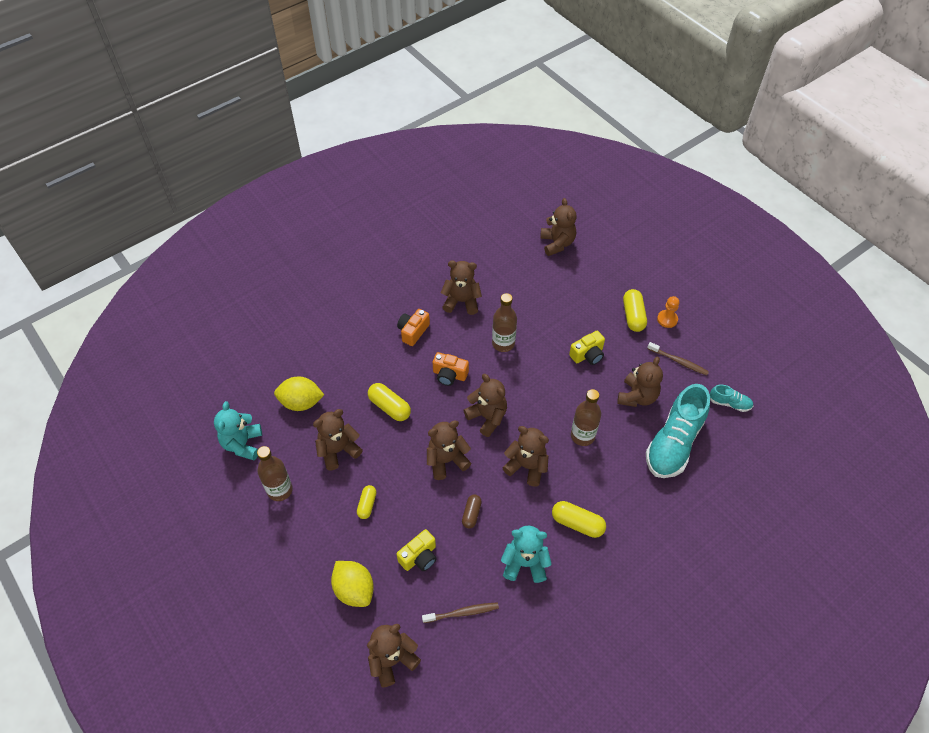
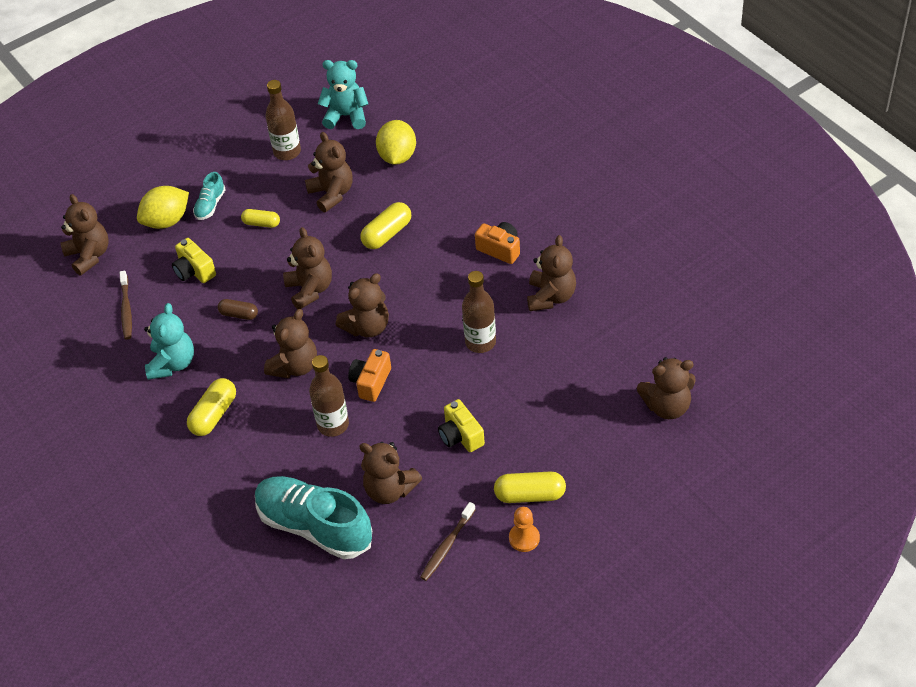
camera: 95 degrees right, 5 degrees down
orange camera [433,352,469,386] -> orange camera moved to [348,349,391,402]
turquoise shoe [710,384,753,412] -> turquoise shoe moved to [193,172,226,220]

